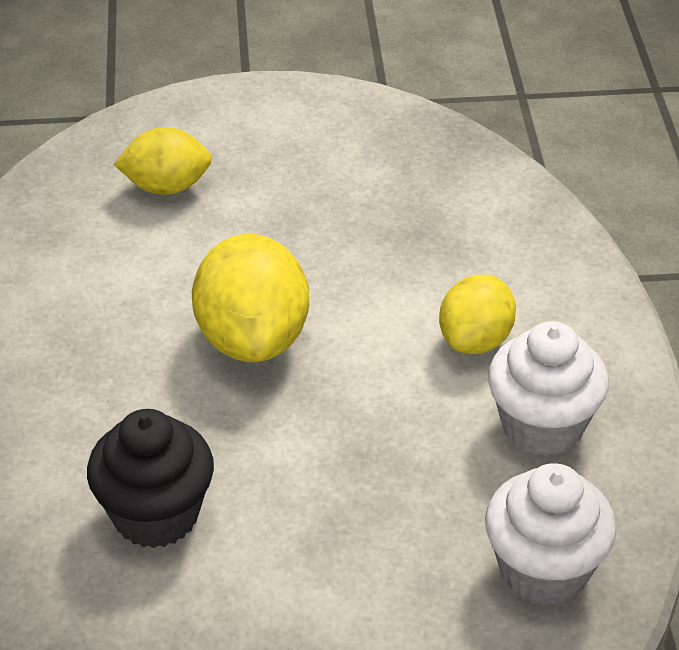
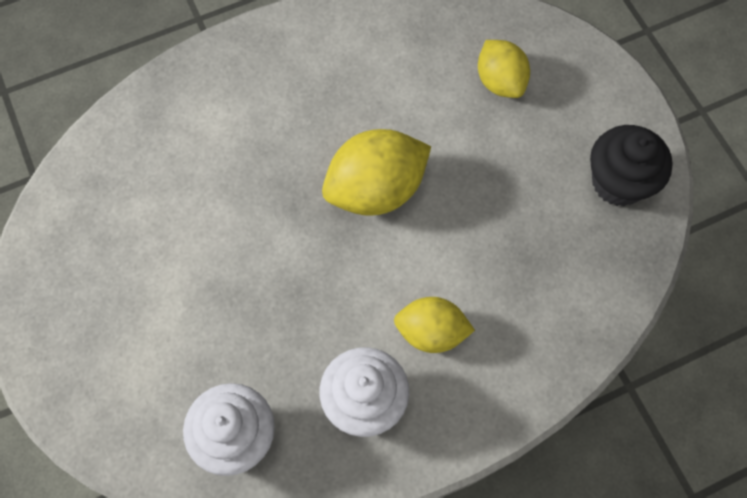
camera: 70 degrees right, 25 degrees up
black cupcake [87,409,214,548] -> black cupcake moved to [590,125,673,206]

